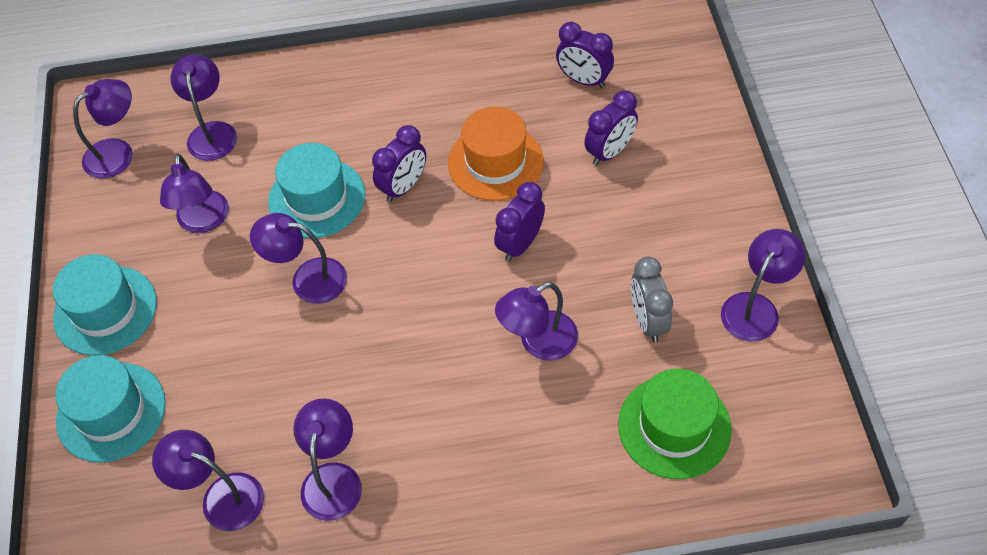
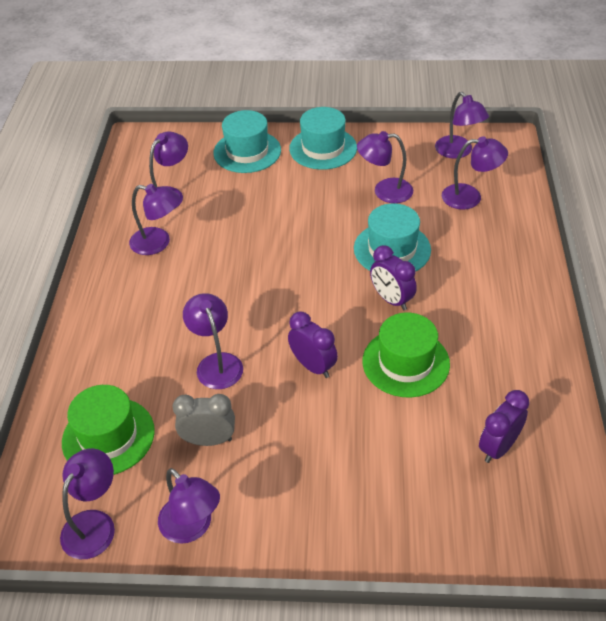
camera: 100 degrees right, 10 degrees down
purple lamp [250,213,347,304] -> purple lamp moved to [60,448,115,559]
orange hat [448,107,544,201] -> green hat [363,312,450,398]
purple clock [584,90,638,166] -> none

